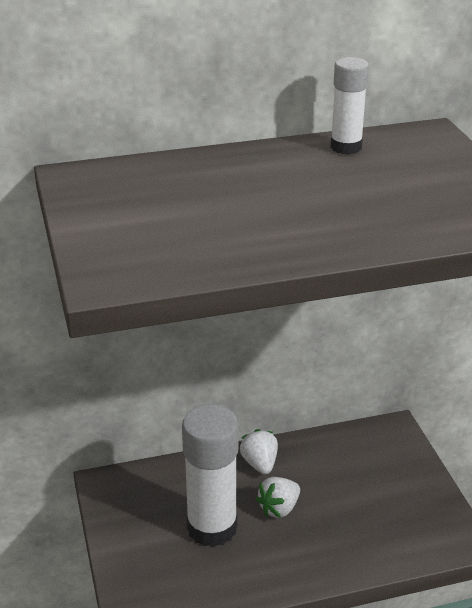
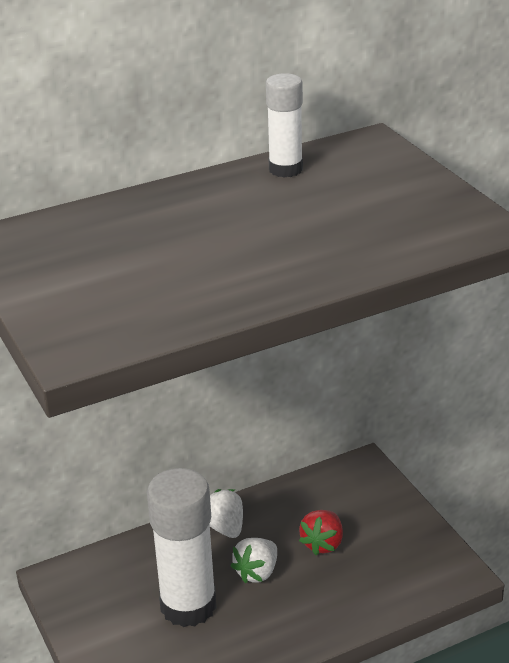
camera: 10 degrees left, 0 degrees up
none -> red strawberry [299,510,343,555]

